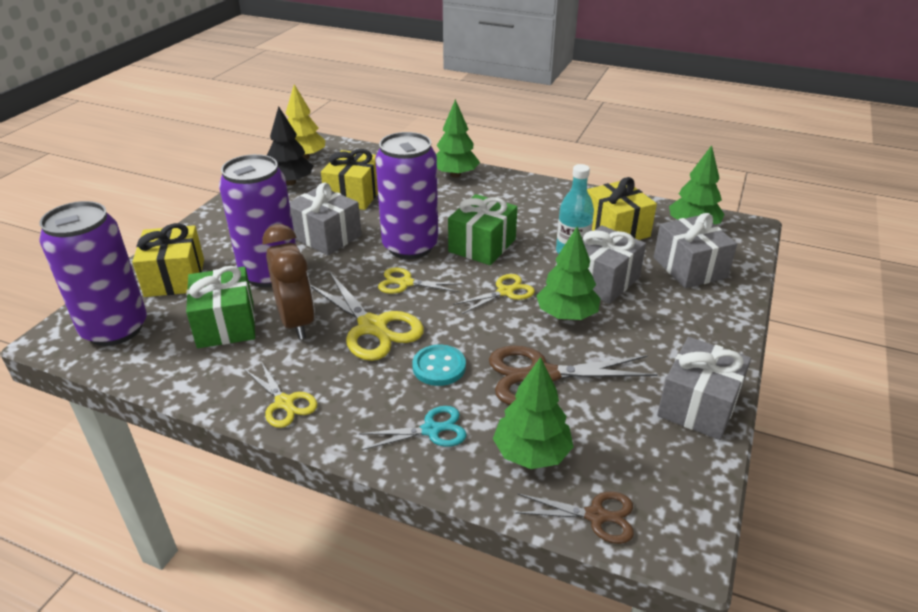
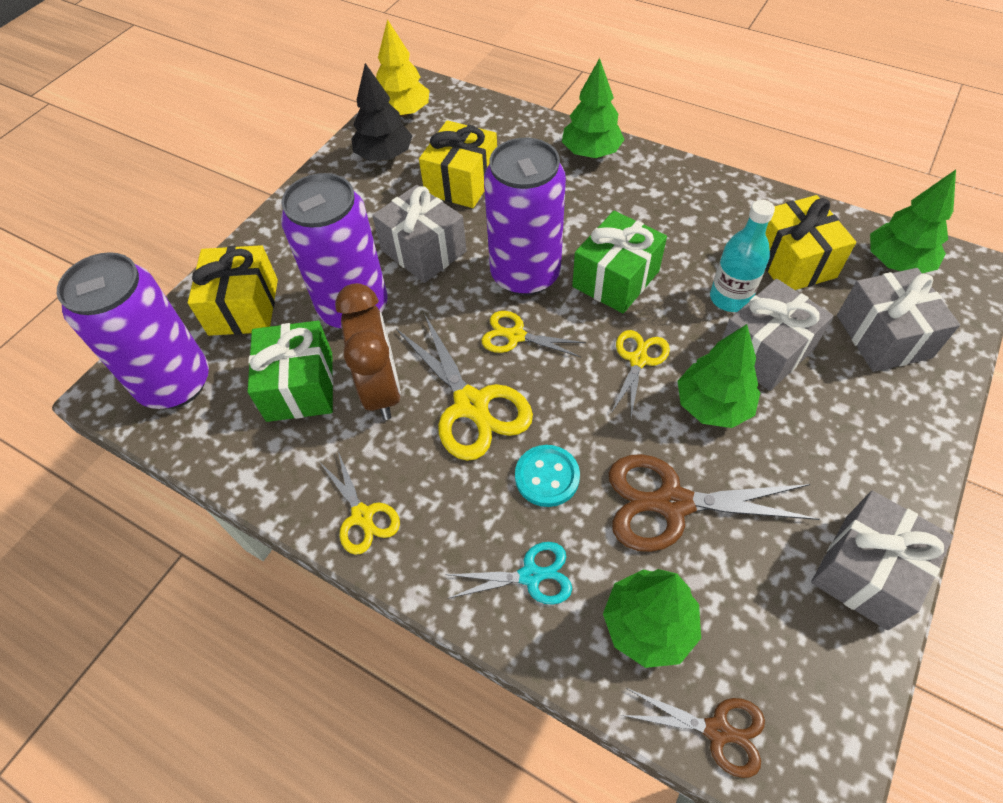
camera: 10 degrees right, 20 degrees up
yellow scissors [453,274,535,314] -> yellow scissors turned 45 degrees counterclockwise [611,330,670,417]

